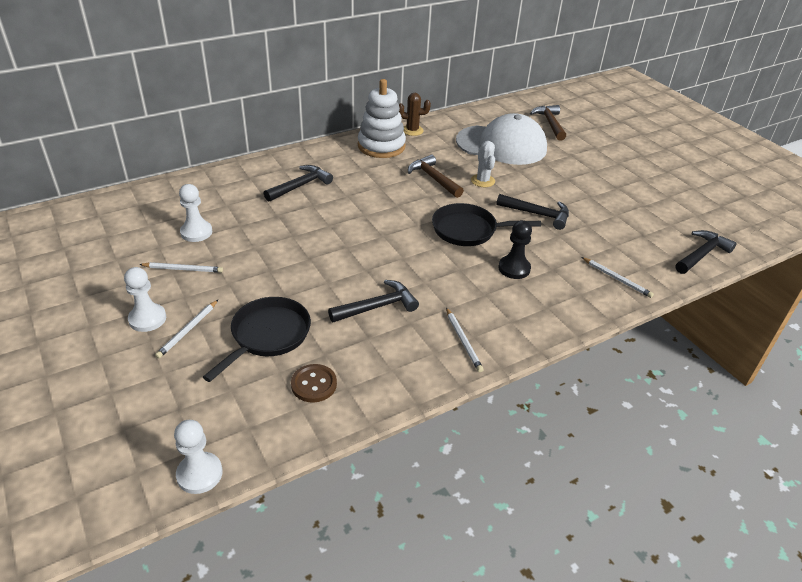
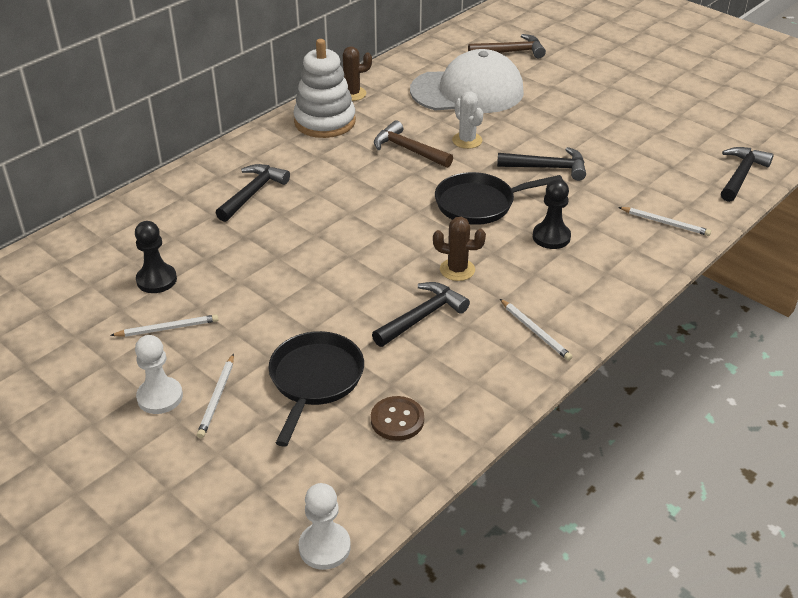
camera: 15 degrees left, 0 degrees up
white pawn [179,184,212,242] -> black pawn [135,221,177,293]
brown hammer [530,105,566,141] -> brown hammer turned 105 degrees clockwise [468,34,546,58]
none -> brown cactus [433,217,486,281]

